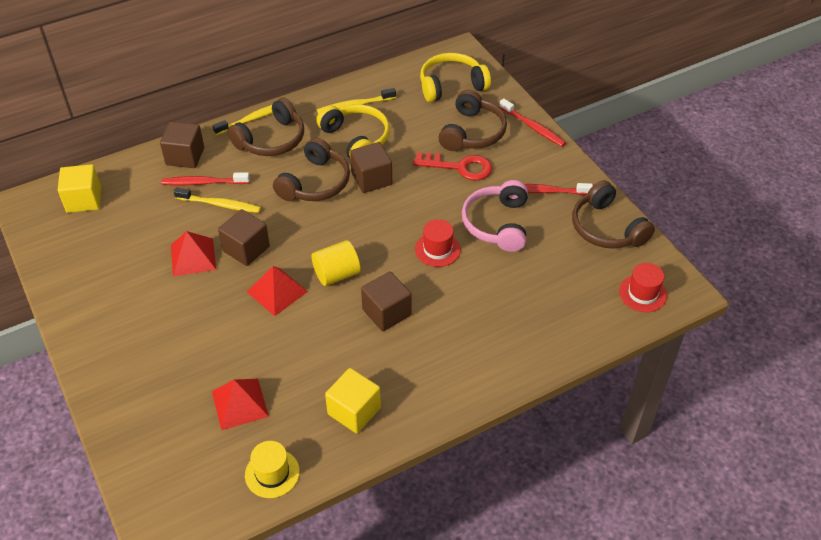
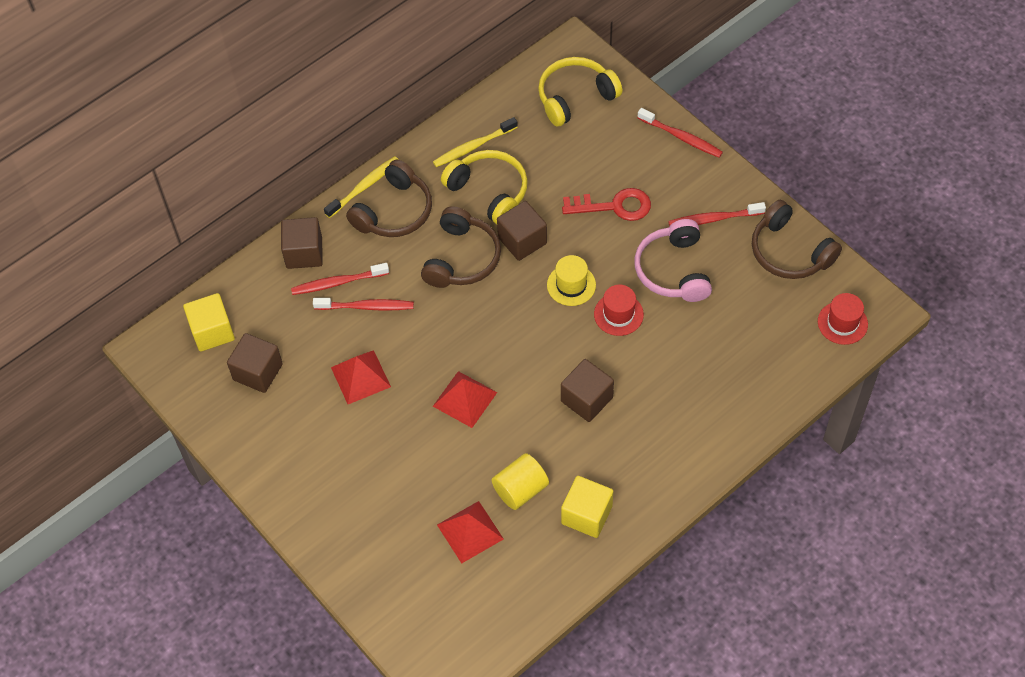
camera: 10 degrees left, 10 degrees up
yellow toothbrush [174,187,261,213] -> red toothbrush [313,298,414,311]
brown cube [218,209,270,266] -> brown cube moved to [227,333,283,393]
yellow hat [245,441,300,498] -> yellow hat moved to [547,255,596,306]
yellow cylinder [312,240,361,286] -> yellow cylinder moved to [492,453,549,510]
brown headphones [439,90,507,151] -> none

